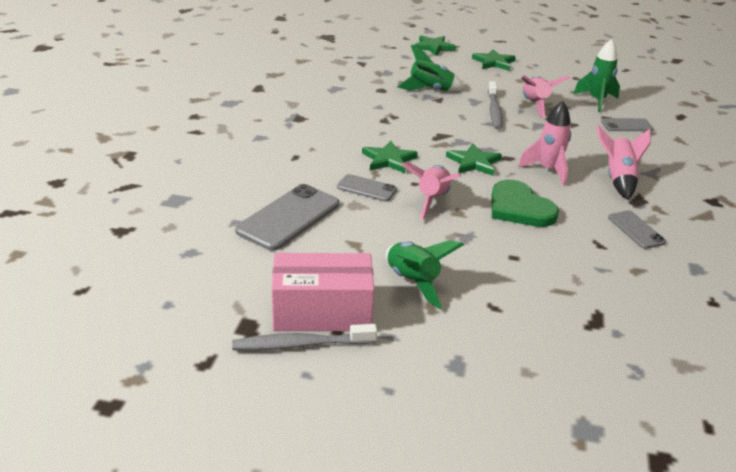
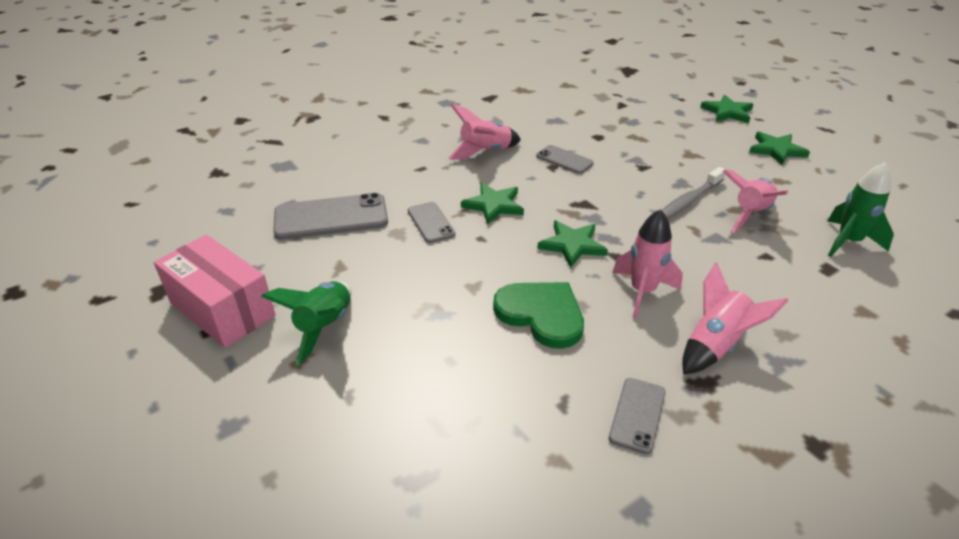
camera: 45 degrees right, 5 degrees up
grey toothbrush [232,324,377,351] -> none
green rocket [397,45,465,91] -> none
pink rocket [401,162,461,220] -> pink rocket moved to [449,104,521,159]
green heart [492,180,559,227] -> green heart turned 120 degrees clockwise [493,282,584,349]
grey phone [601,118,654,131] -> grey phone moved to [536,145,594,174]

